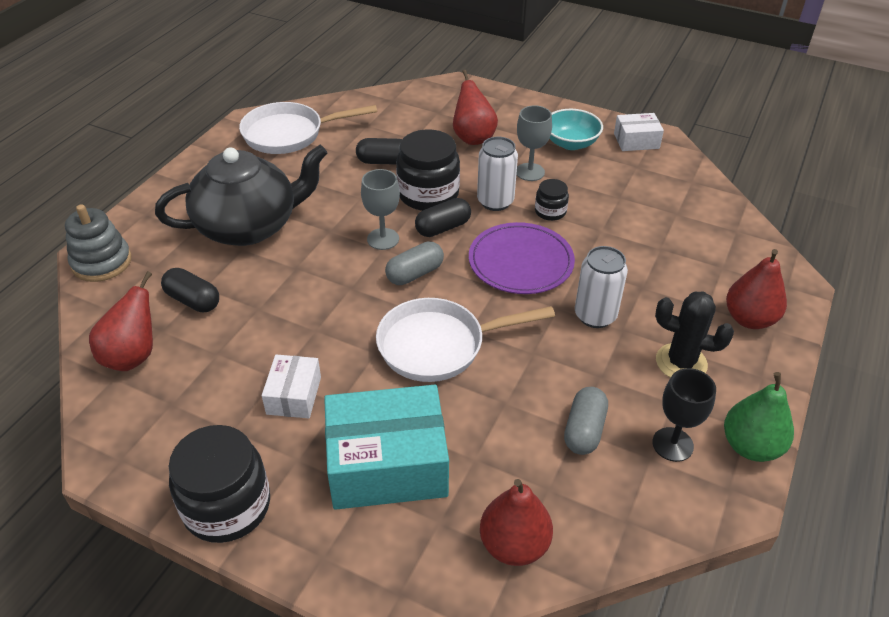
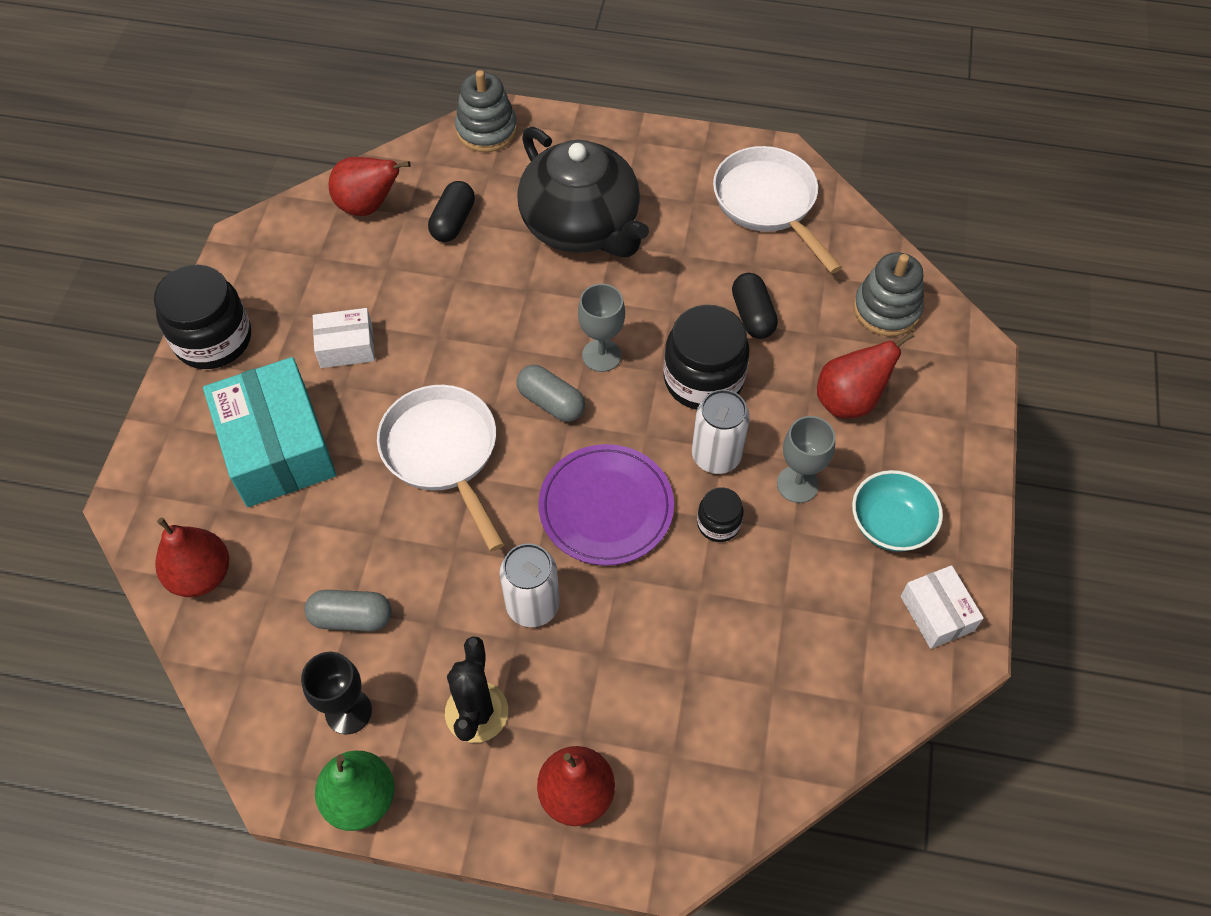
camera: 75 degrees right, 15 degrees up
black capsule [415,198,471,237] -> none
none -> grey stacking toy [853,252,924,336]

